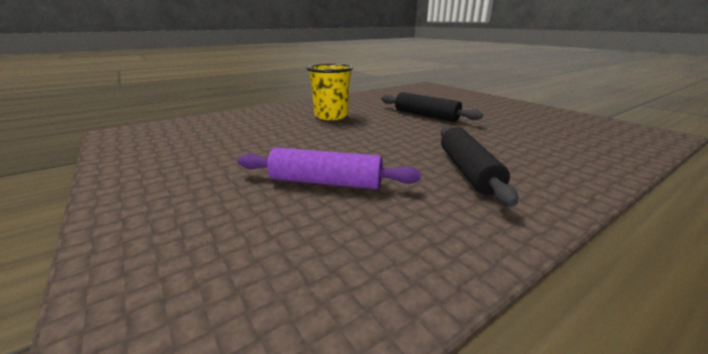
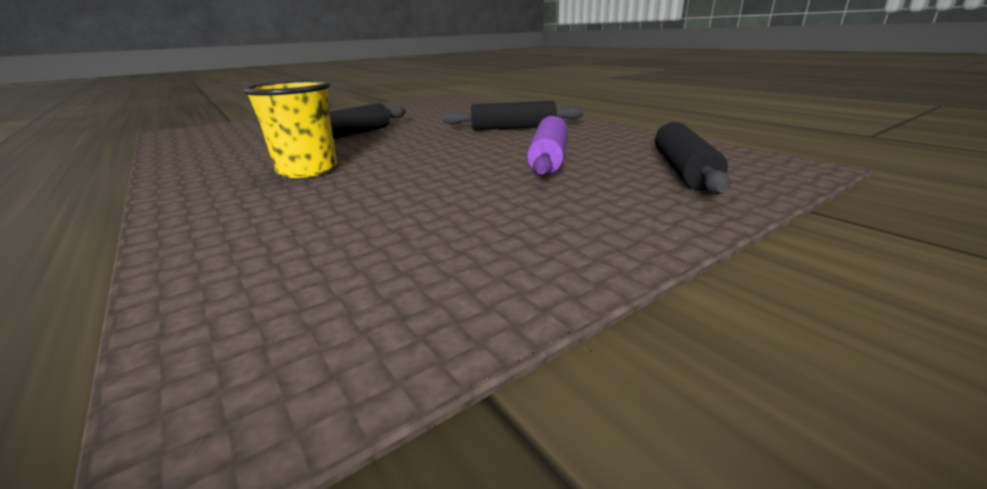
camera: 90 degrees left, 0 degrees up
none -> black rolling pin [655,122,731,194]

